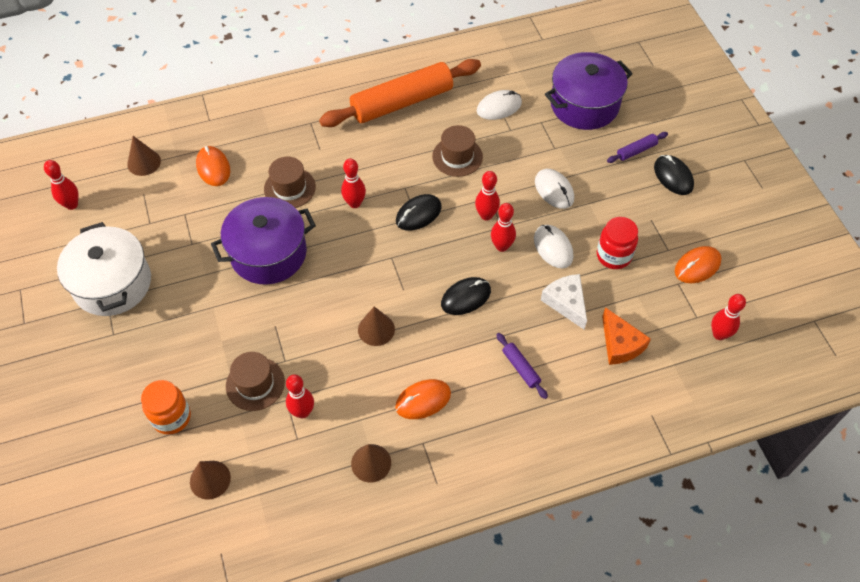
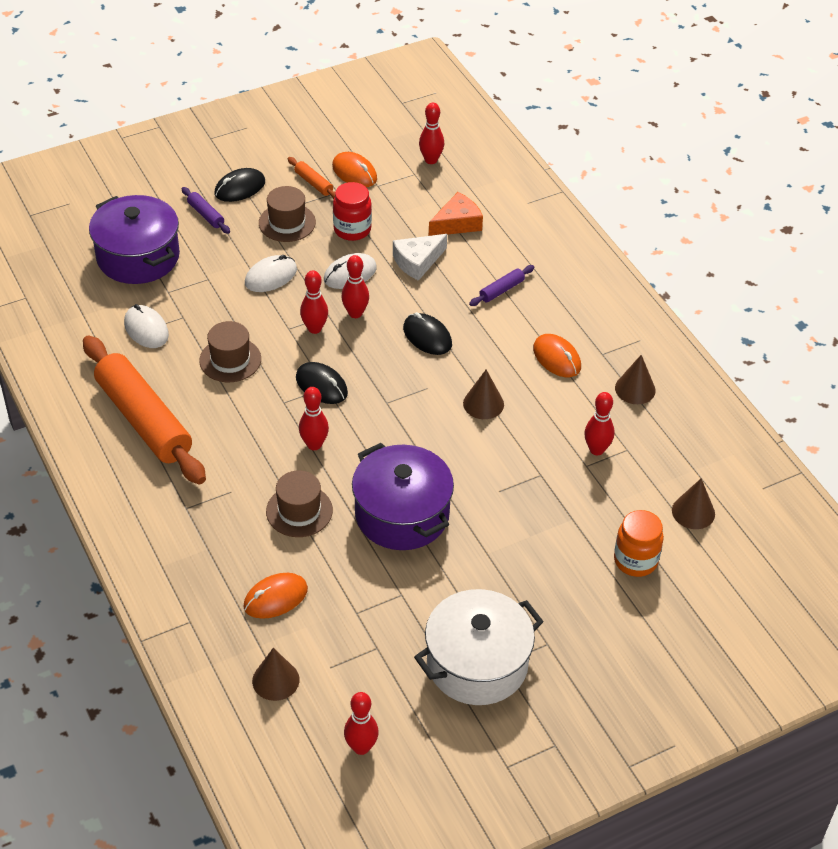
camera: 100 degrees left, 10 degrees down
brown hat [226,352,285,411] -> brown hat moved to [259,186,316,242]
none -> orange rolling pin [288,157,335,199]

